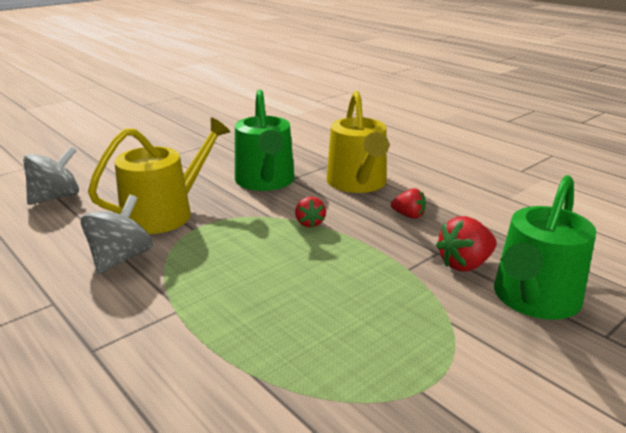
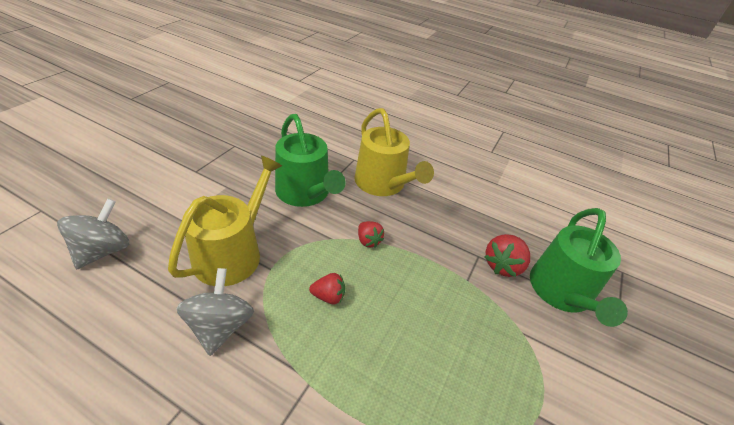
camera: 25 degrees left, 15 degrees up
red strawberry [391,188,426,219] -> red strawberry moved to [309,273,345,304]

